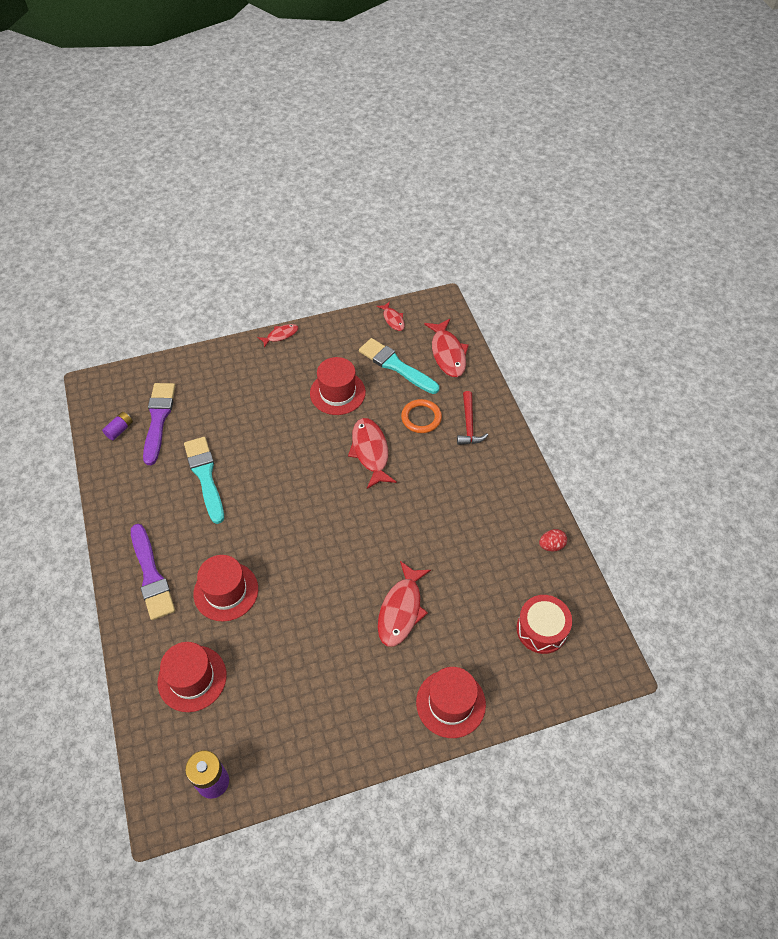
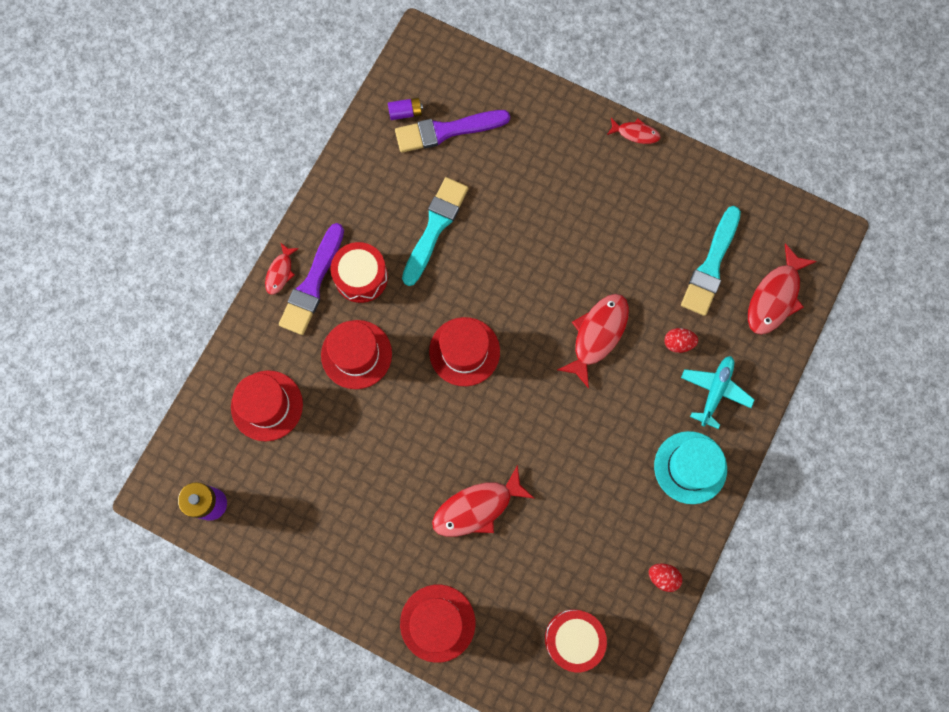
camera: 45 degrees right, 20 degrees up
purple brush [143,383,175,465] -> purple brush turned 150 degrees counterclockwise [395,110,510,153]
red hat [310,357,366,415] -> red hat moved to [429,317,500,386]
turquoise brush [359,338,439,394] -> turquoise brush turned 150 degrees counterclockwise [681,206,741,316]
red fish [377,301,405,331] -> red fish moved to [265,242,299,295]
orange ring [401,399,442,433] -> red egg [664,328,698,353]
red hammer [457,391,488,445] -> turquoise plane [681,356,755,429]
none -> red drum [331,242,388,303]
none -> turquoise hat [654,431,727,504]

